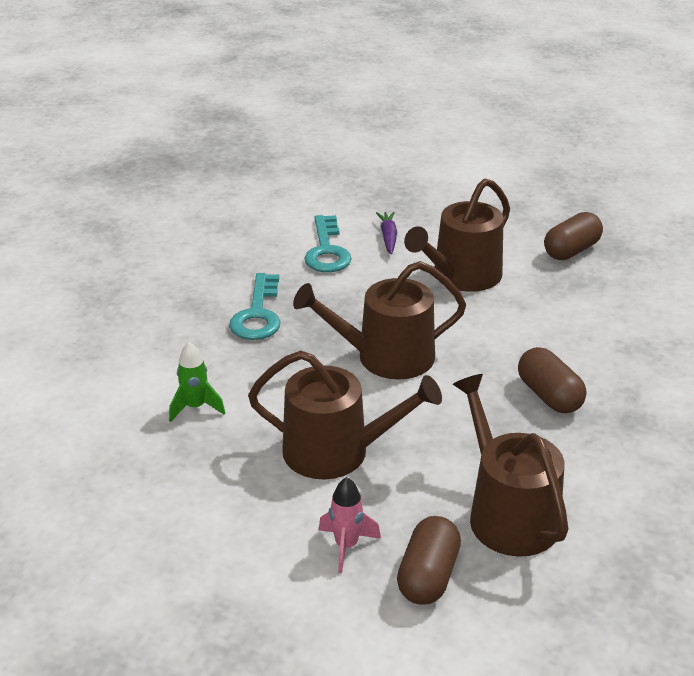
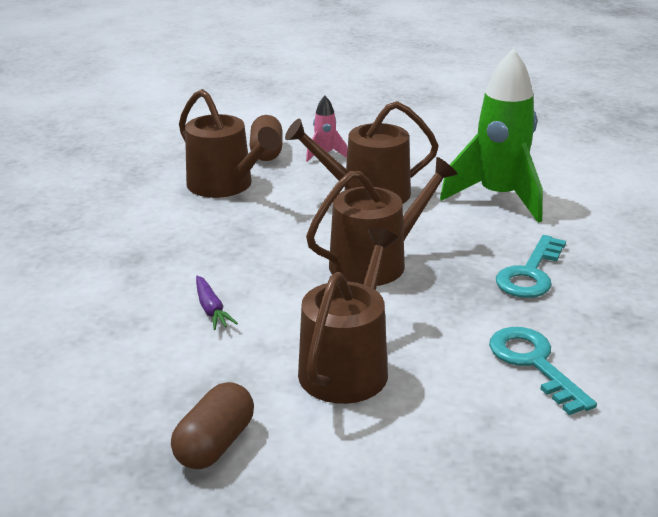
camera: 160 degrees right, 5 degrees down
green rocket [169,342,225,422] -> green rocket [440,48,543,223], size x2.23
turquoise key [229,273,281,340] -> turquoise key turned 135 degrees counterclockwise [496,235,566,298]
purple carrot [376,212,397,254] -> purple carrot moved to [196,275,238,330]
brown capsule [518,347,586,414] -> none

